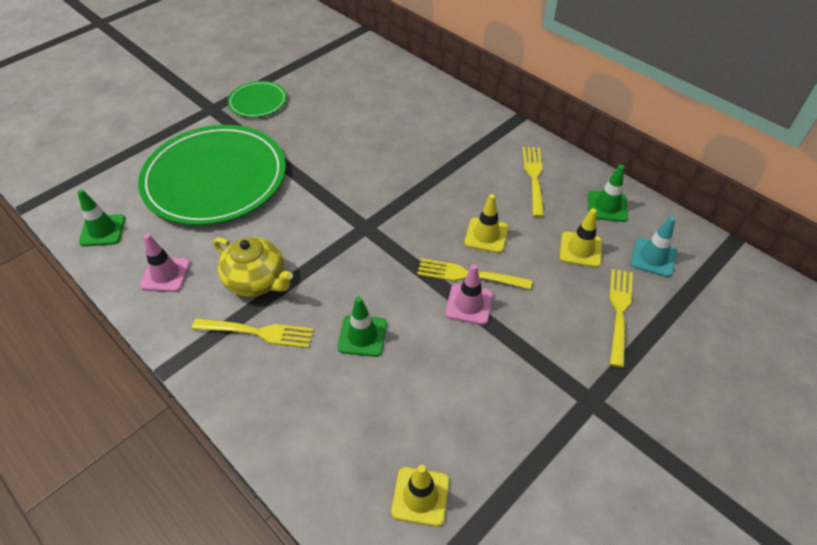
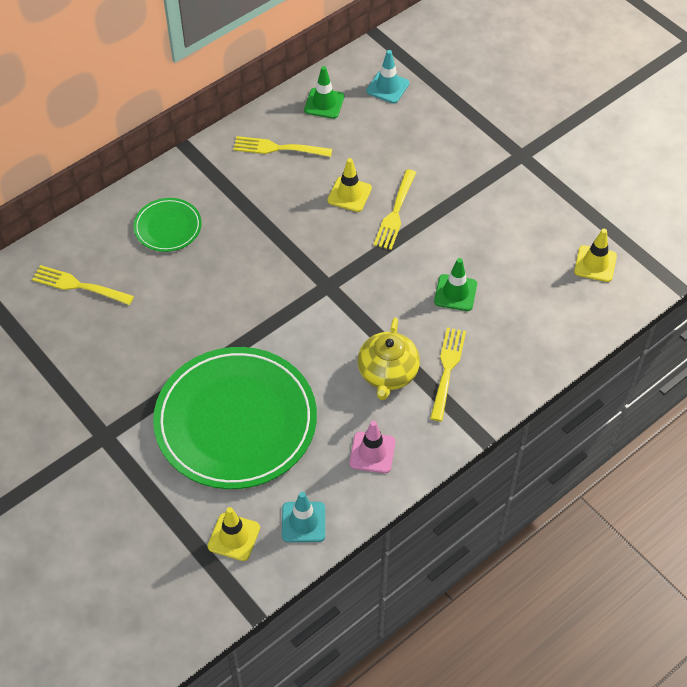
camera: 85 degrees left, 5 degrees up
green traffic cone [77,189,125,247] -> turquoise traffic cone [282,492,325,542]
yellow teapot [214,237,293,297] -> yellow teapot turned 150 degrees clockwise [358,318,420,400]
green plate [227,81,287,118] -> green plate moved to [133,198,202,252]
pink traffic cone [445,264,493,325] -> none
yellow traffic cone [560,208,602,268] -> yellow traffic cone moved to [208,507,260,561]
yellow fork [609,269,633,368] -> yellow fork moved to [32,265,134,305]

